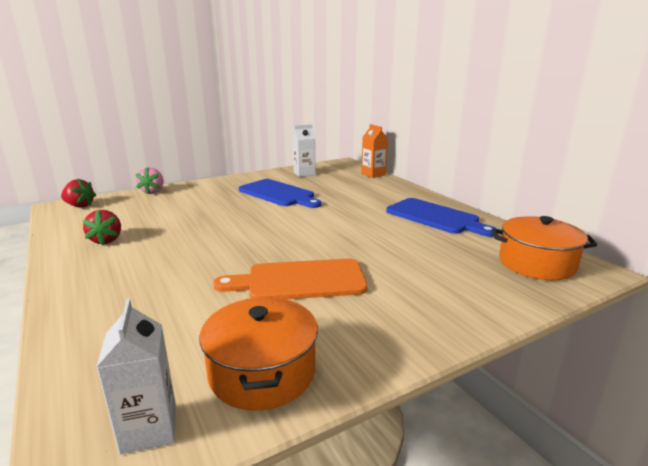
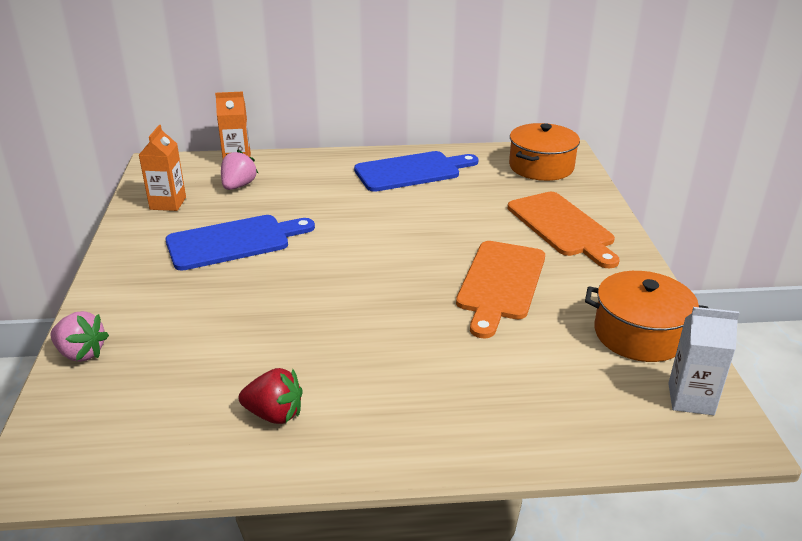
camera: 65 degrees left, 10 degrees up
red strawberry [61,179,97,208] -> none
white carton [293,124,315,177] -> orange carton [139,125,186,211]
none -> pink strawberry [221,150,258,190]
none -> orange cutting board [508,192,620,268]

